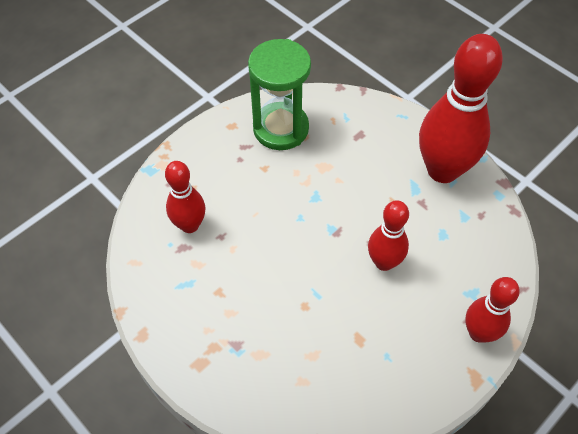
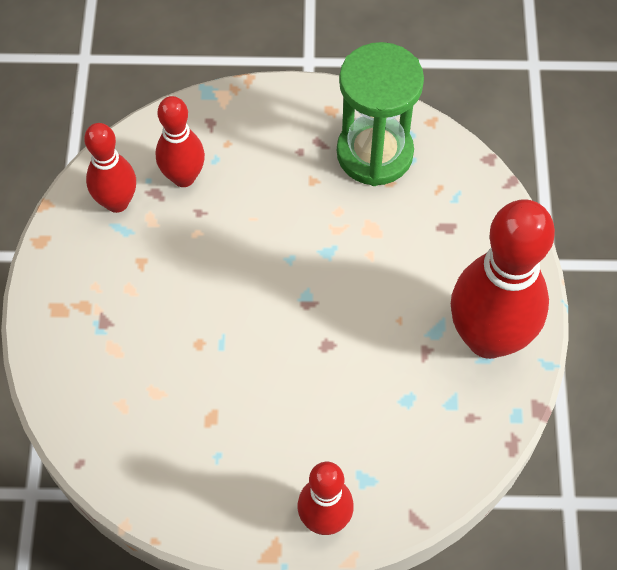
camera: 45 degrees right, 5 degrees up
red bowling pin [368,200,409,271] -> red bowling pin moved to [84,123,136,213]

